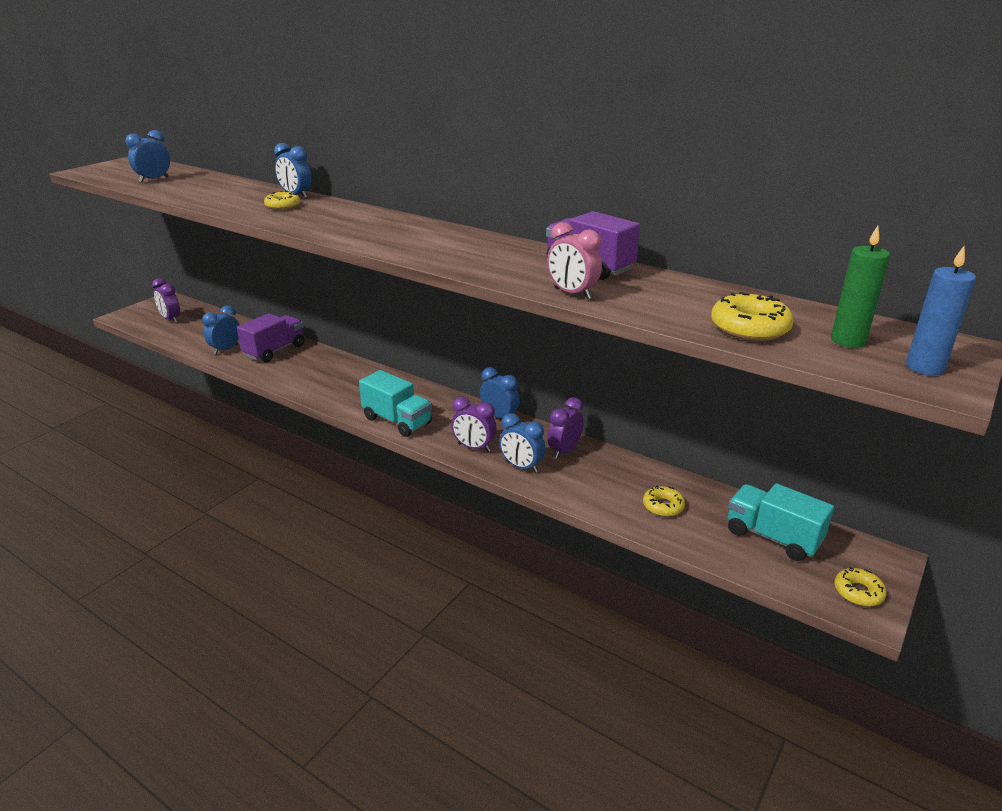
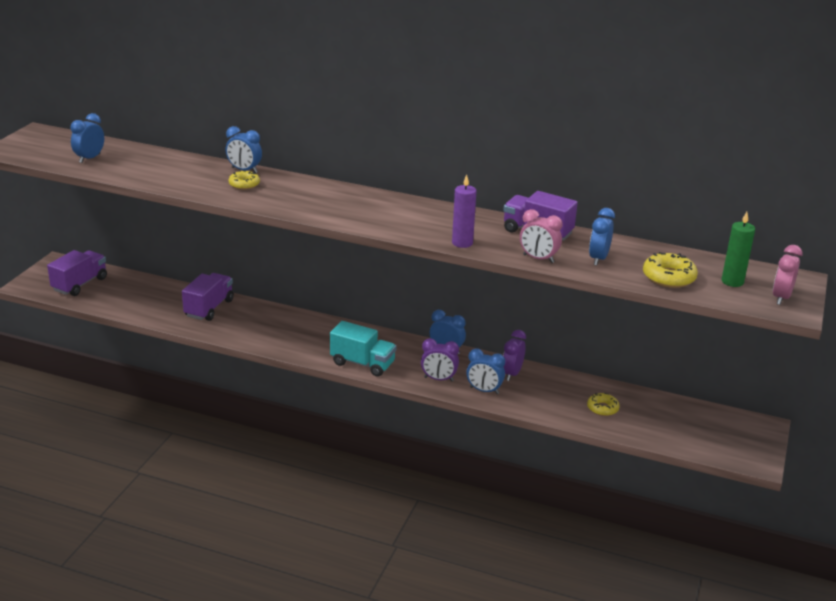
camera: 15 degrees left, 0 degrees up
purple clock [152,278,180,323] -> purple truck [47,250,107,296]
blue clock [202,305,240,355] -> blue clock moved to [589,208,615,266]
turquoise truck [728,483,834,561] -> none
yellow donut [834,567,887,606] -> none
blue candle [906,246,976,376] -> pink clock [773,245,803,305]
none -> purple candle [452,175,477,248]

